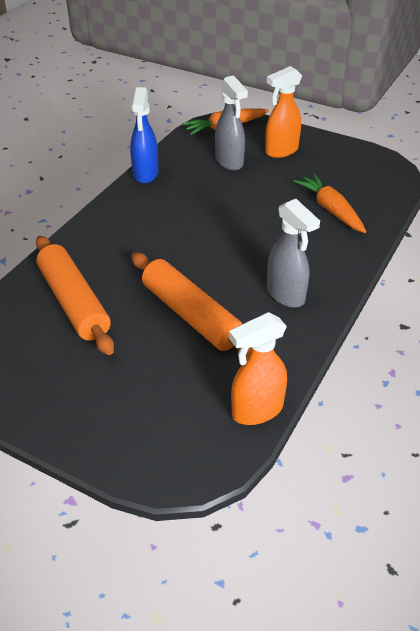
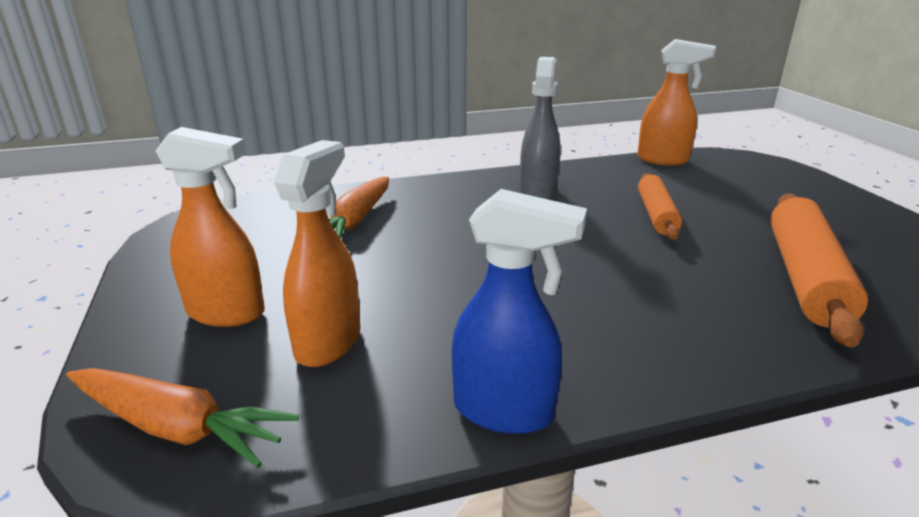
camera: 135 degrees left, 15 degrees down
blue spray bottle [130,87,158,184] -> blue spray bottle turned 60 degrees clockwise [452,189,587,434]
orange rolling pin [131,252,252,359] -> orange rolling pin [638,173,682,240], size x0.62
grey spray bottle [215,75,248,170] -> orange spray bottle [274,140,361,367]

